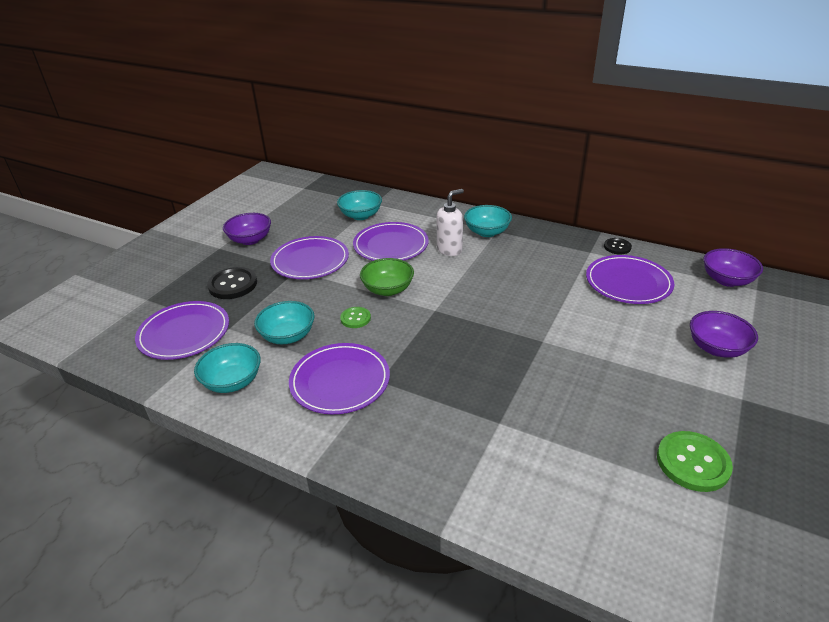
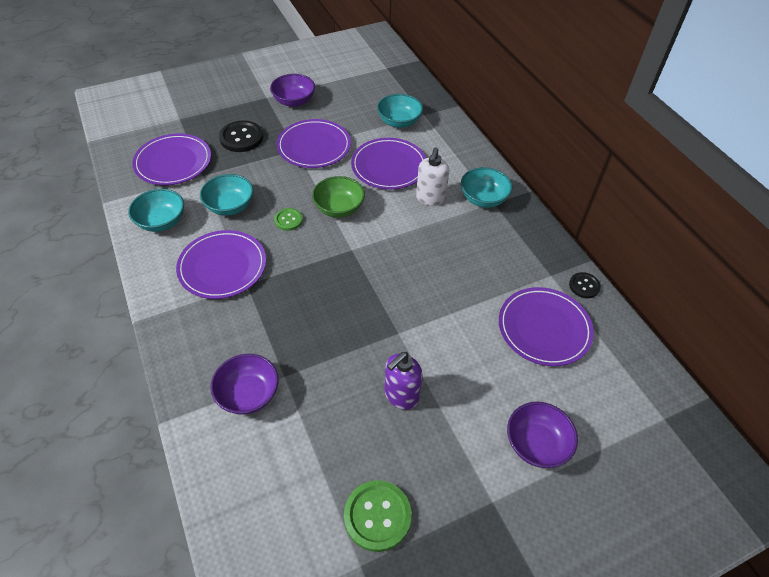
camera: 35 degrees right, 15 degrees up
white soap dispenser [437,189,464,256] -> white soap dispenser turned 105 degrees clockwise [416,147,449,206]
purple bowl [704,248,763,287] -> purple bowl moved to [211,354,279,415]
none -> purple soap dispenser [384,352,422,410]

